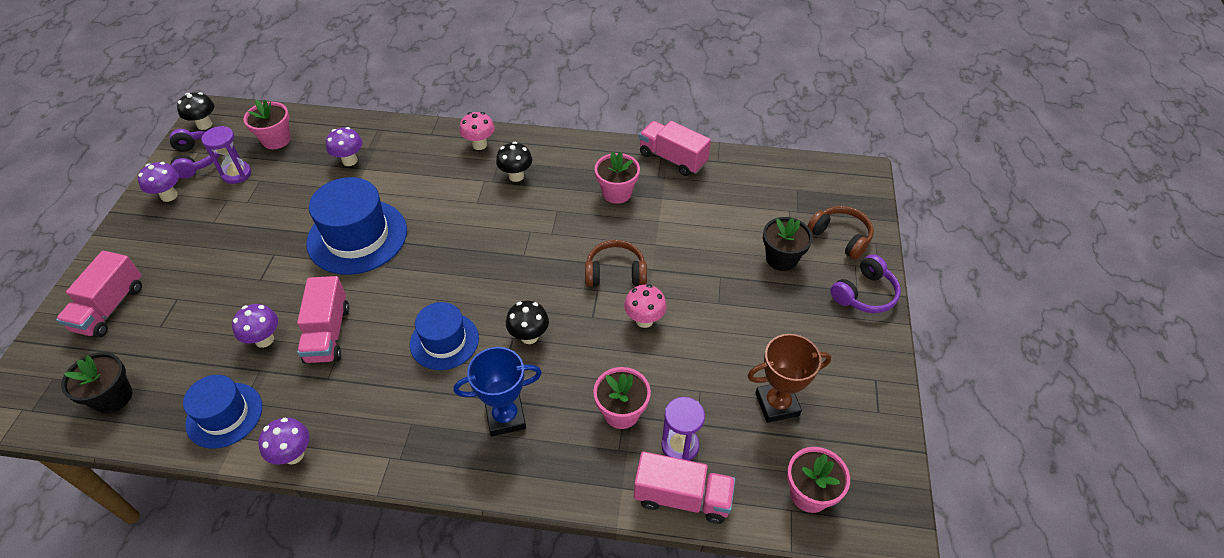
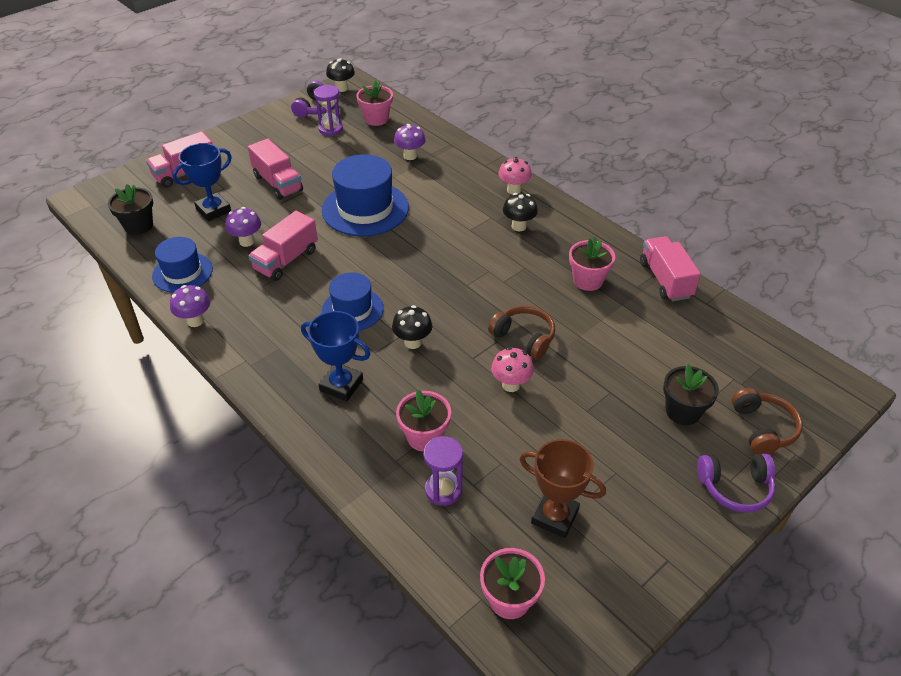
camera: 40 degrees right, 5 degrees down
purple mushroom [138,162,179,202] -> none
pink truck [634,451,735,524] -> pink truck moved to [248,138,303,200]
none -> blue trophy [172,143,232,221]

